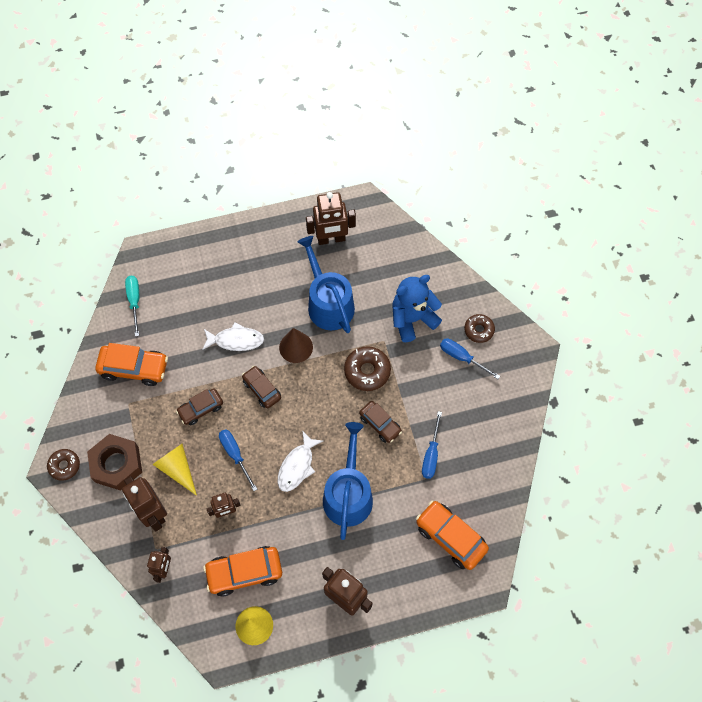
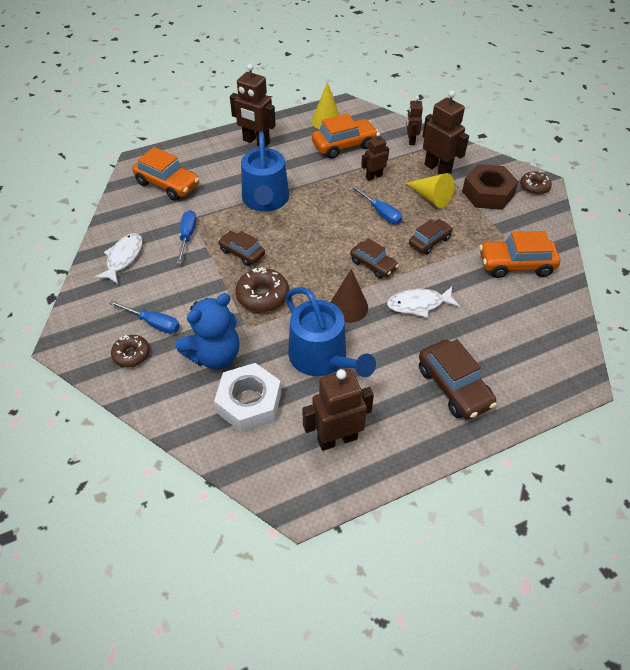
camera: 170 degrees right, 15 degrees down
turquoise screwdriver [125,276,139,337] -> none
white fish [278,430,323,492] -> white fish moved to [94,233,142,284]
none -> white nut [214,363,281,432]
none -> brown car [419,339,497,420]

